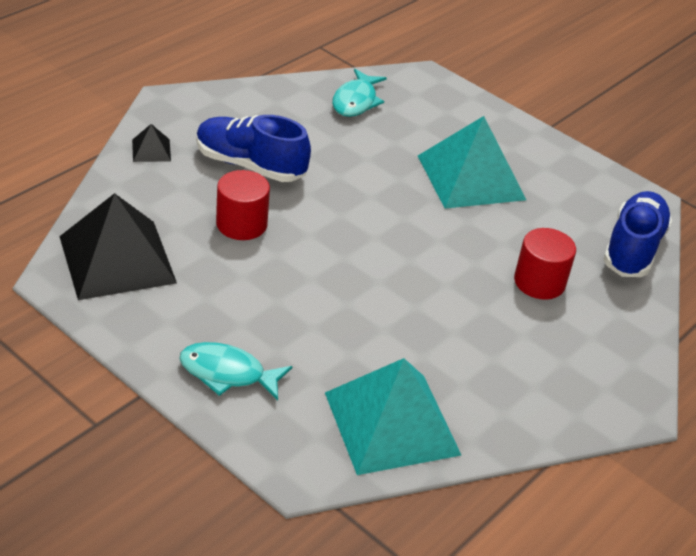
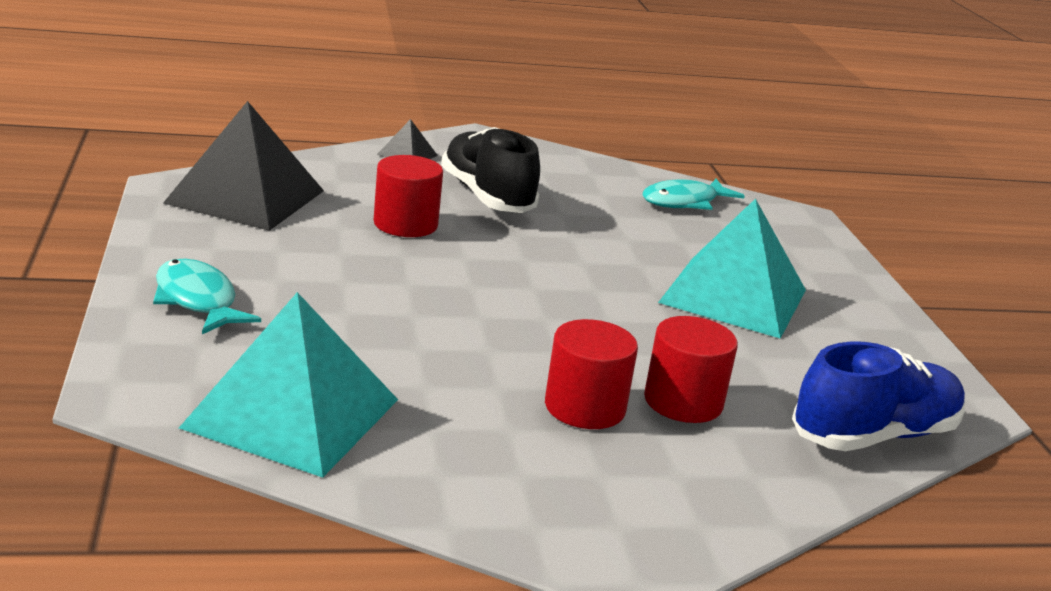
camera: 40 degrees right, 15 degrees down
blue shoe [196,115,311,182] -> black shoe [441,127,540,213]
none -> red cylinder [545,319,638,429]

